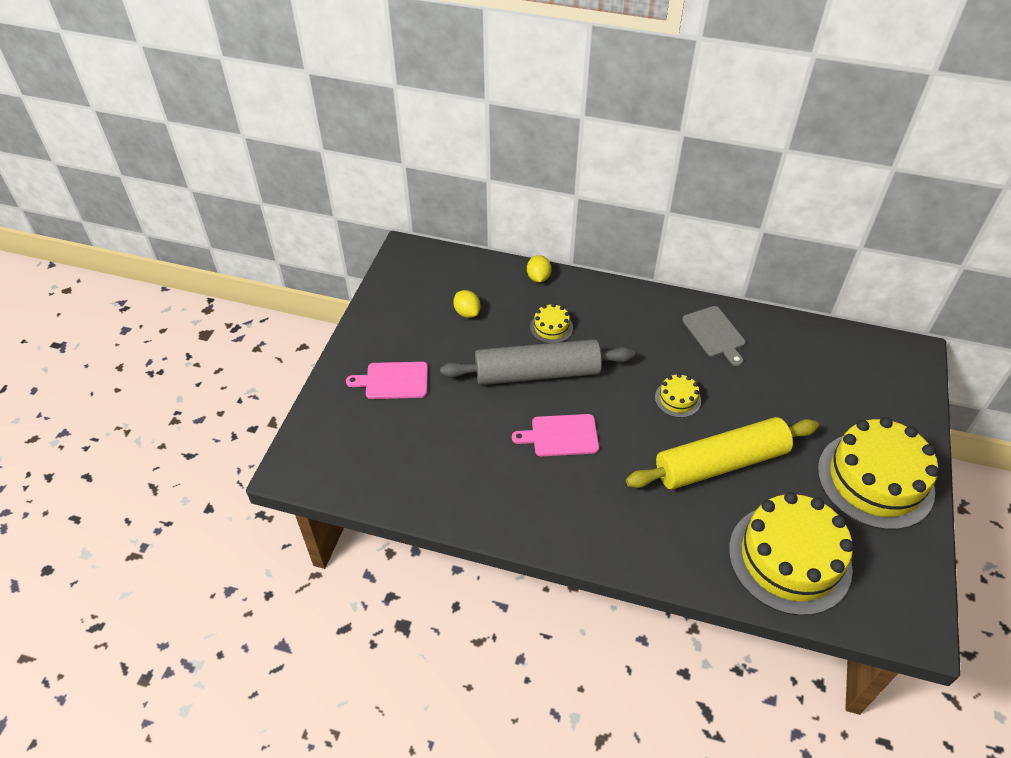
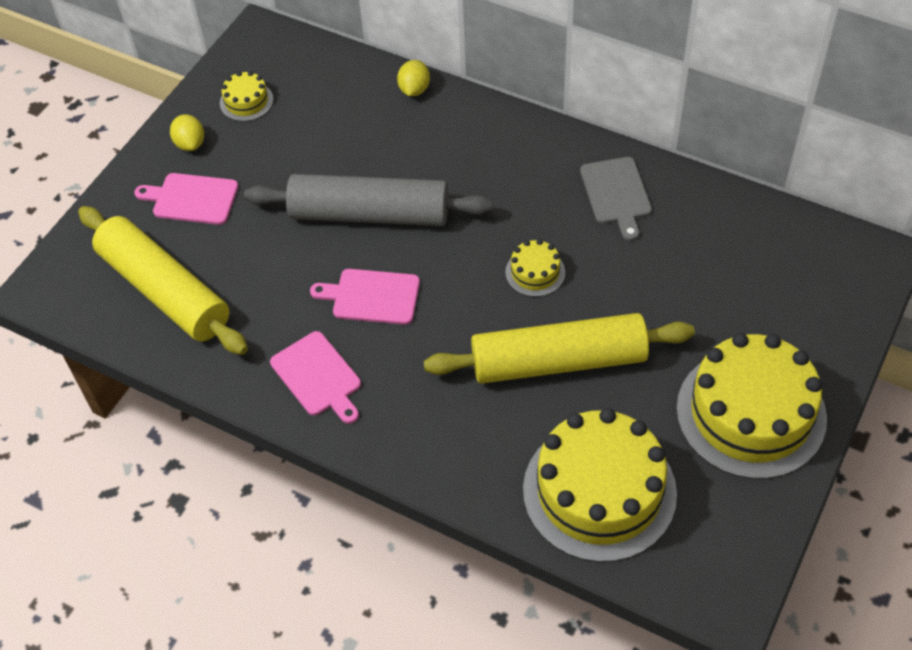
camera: 15 degrees right, 5 degrees up
yellow lemon [453,290,481,318] -> yellow lemon moved to [170,114,204,151]
yellow cake [530,303,573,343] -> yellow cake moved to [220,71,273,121]
none -> yellow rolling pin [78,206,248,355]
none -> pink cutting board [270,331,361,424]

